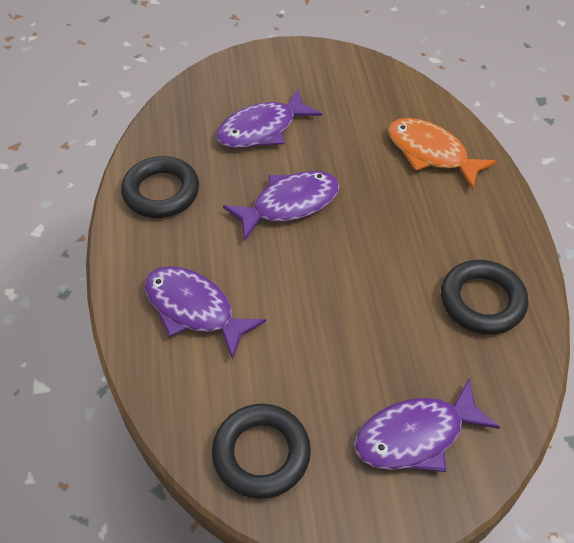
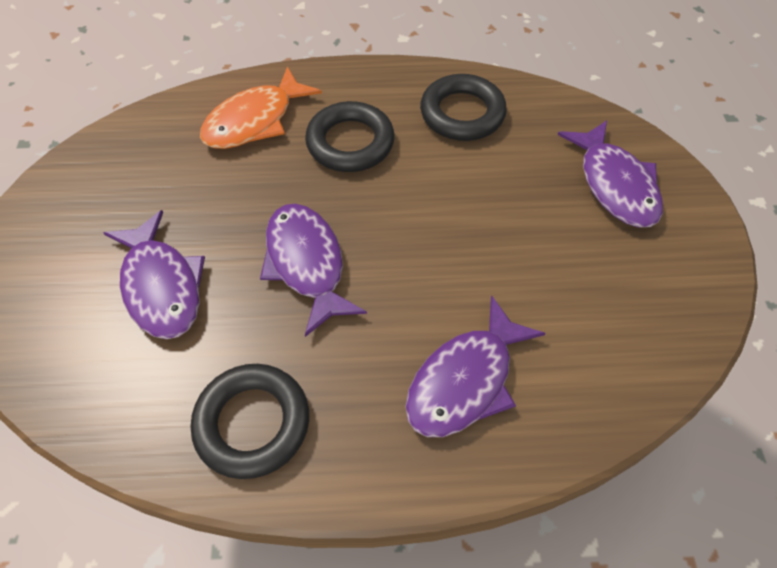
camera: 85 degrees left, 5 degrees up
black ring [212,404,311,499] -> black ring moved to [305,101,394,172]

